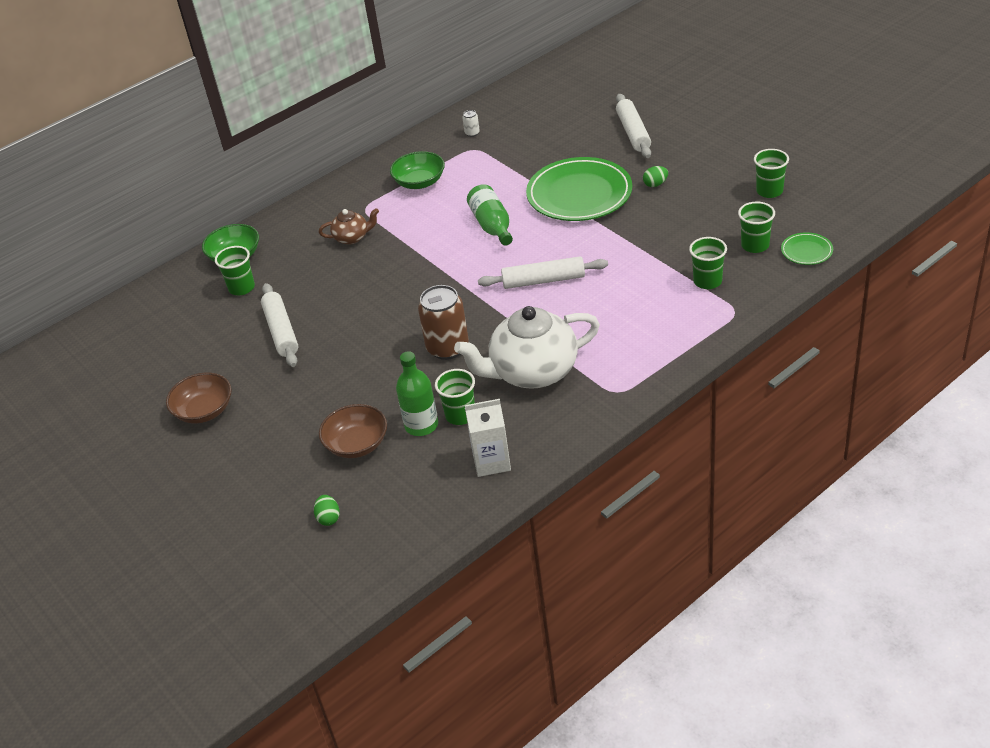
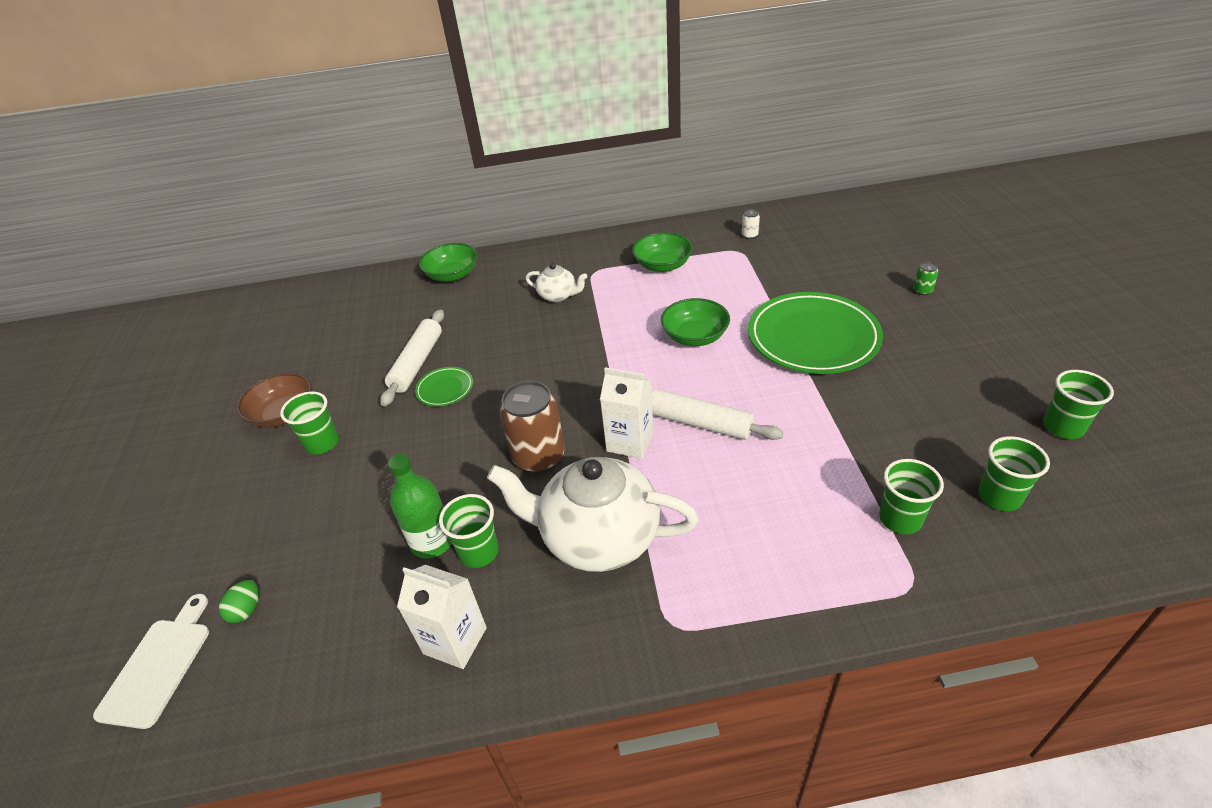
camera: 30 degrees right, 0 degrees up
green cup [215,246,255,295] -> green cup moved to [280,392,339,454]
brown teapot [319,208,379,244] -> white teapot [525,263,587,302]
brown bowl [319,404,387,458] -> none
green bottle [467,184,513,246] -> green bowl [661,298,730,346]
white rolling pin [616,94,651,158] -> green can [913,262,939,295]
green egg [643,166,668,187] -> none
green plate [781,232,833,265] -> green plate moved to [415,367,473,407]
none -> white cutting board [93,594,209,729]
none -> white carton [600,367,653,459]

